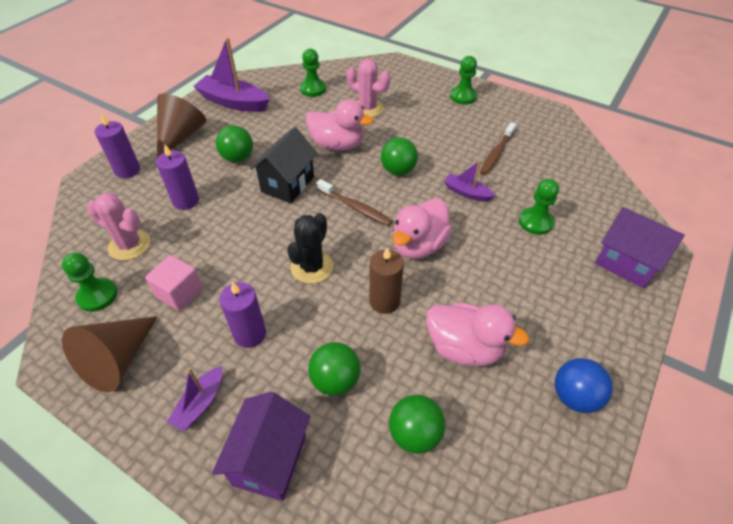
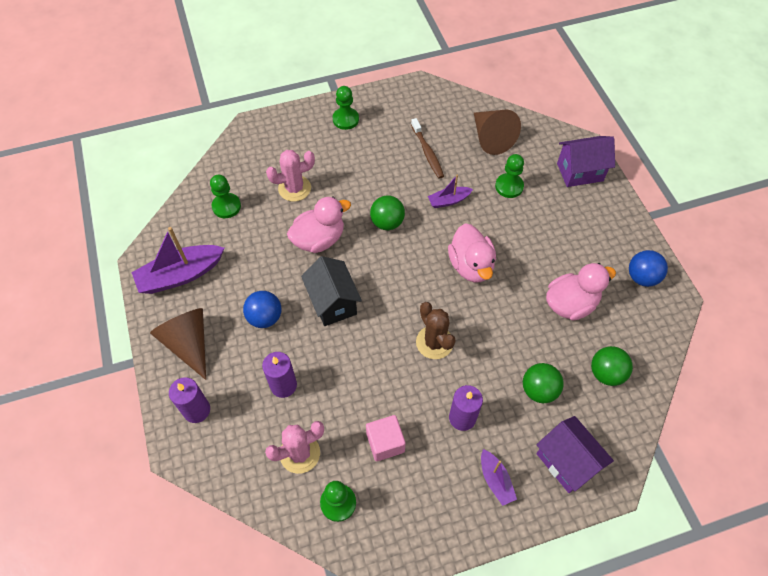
camera: 50 degrees left, 10 degrees up
brown cone [62,316,158,392] -> brown cone moved to [474,110,521,155]
green ball [216,125,253,162] -> blue ball [243,291,282,328]
black cactus [287,213,333,284] -> brown cactus [416,302,456,359]
brown toothbrush [317,179,393,226] -> none
brown candle [369,247,404,314] -> none

